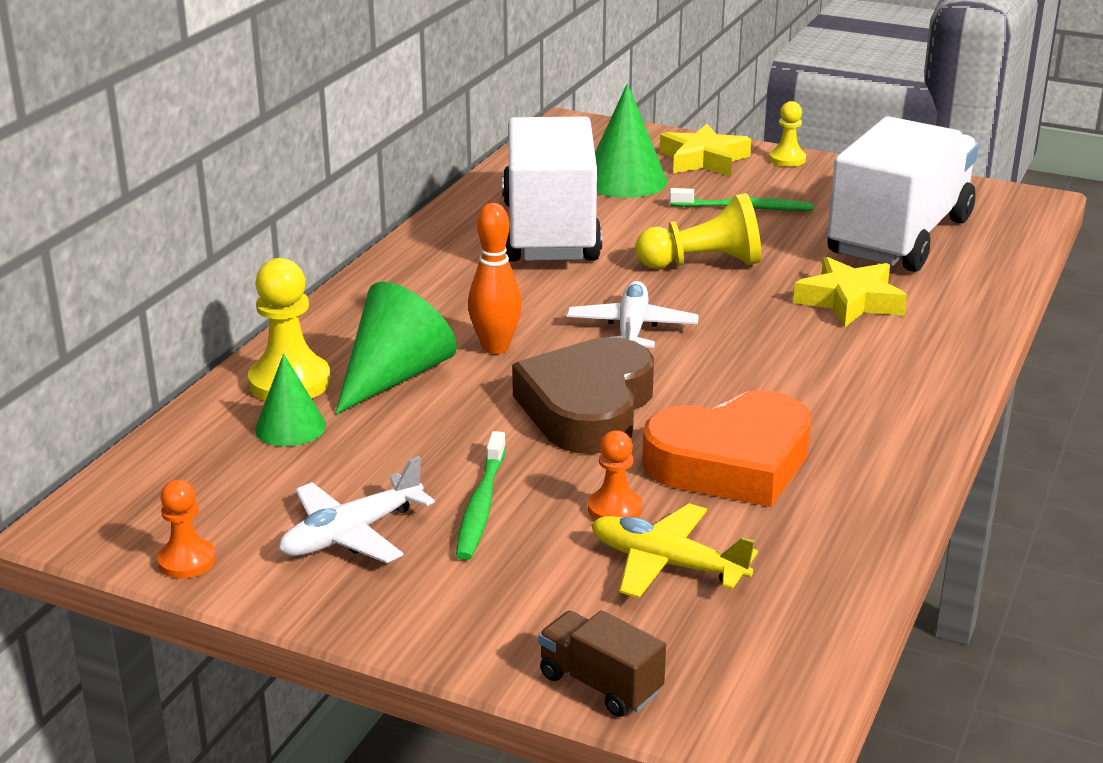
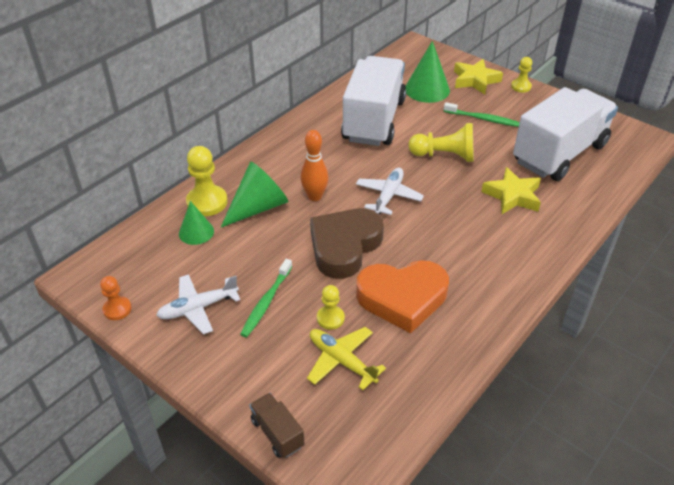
camera: 15 degrees right, 15 degrees up
orange pawn [588,430,642,520] -> yellow pawn [317,285,345,330]

